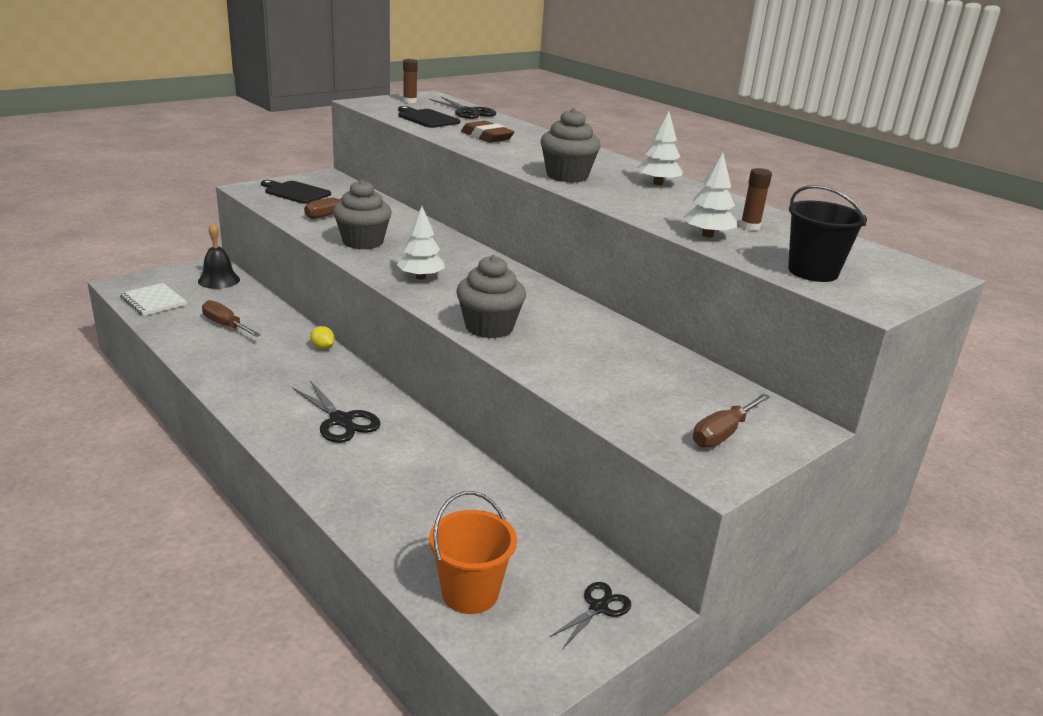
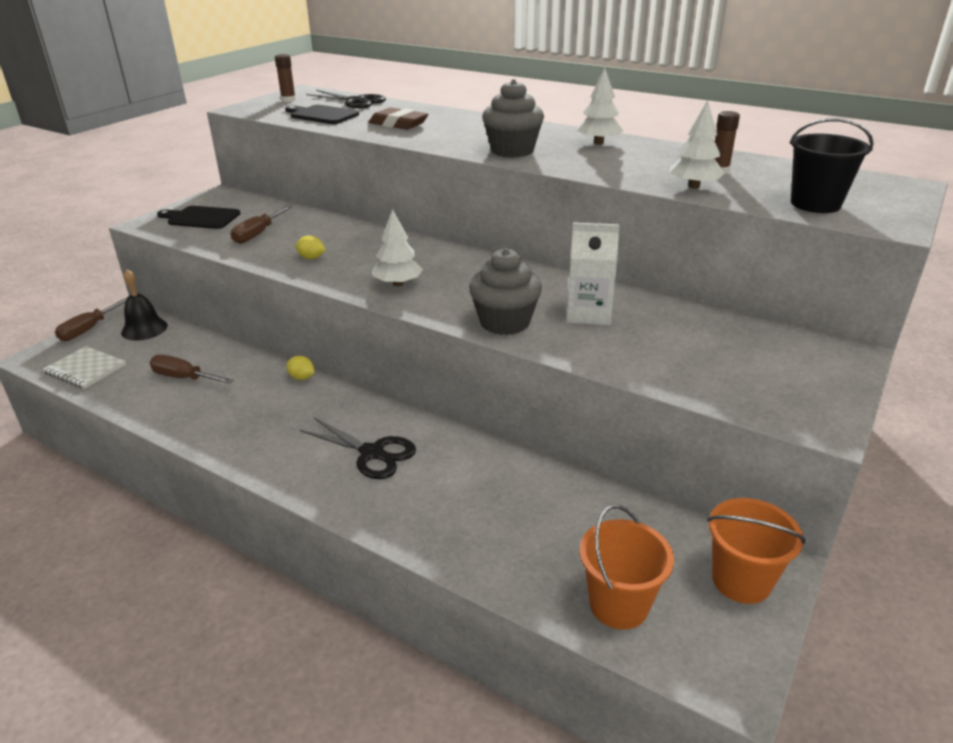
camera: 15 degrees left, 5 degrees up
grey cupcake [333,179,392,249] -> yellow lemon [295,236,326,259]
black scissors [550,582,631,648] -> orange bucket [707,498,806,604]
brown screwdriver [693,393,770,448] -> brown screwdriver moved to [55,297,128,341]
none -> white carton [567,222,619,325]

